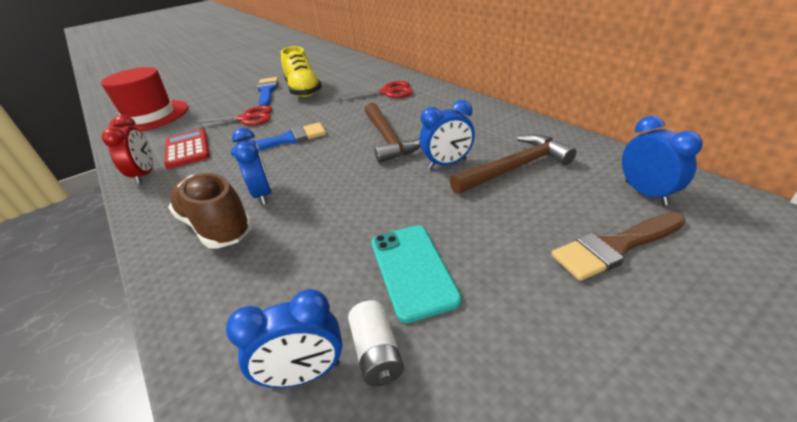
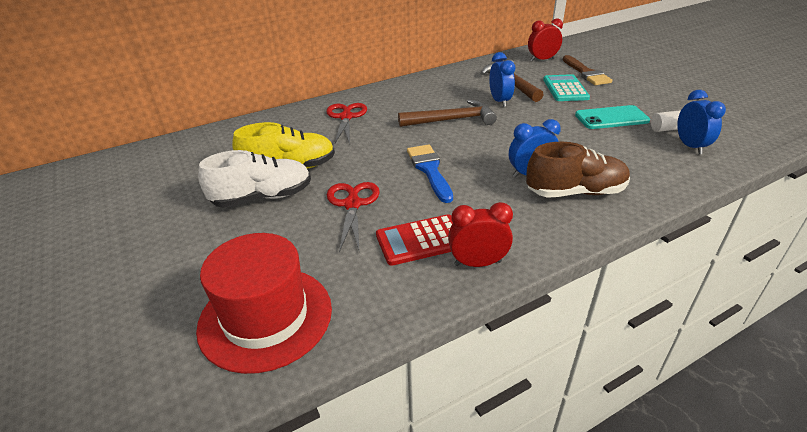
camera: 85 degrees left, 0 degrees up
brown shoe [168,173,253,249] -> brown shoe turned 150 degrees counterclockwise [526,142,630,198]
blue brush [257,77,278,106] -> white shoe [198,150,311,208]
blue clock [622,116,703,205] -> red clock [528,18,563,61]
none -> turquoise calculator [543,74,590,101]

